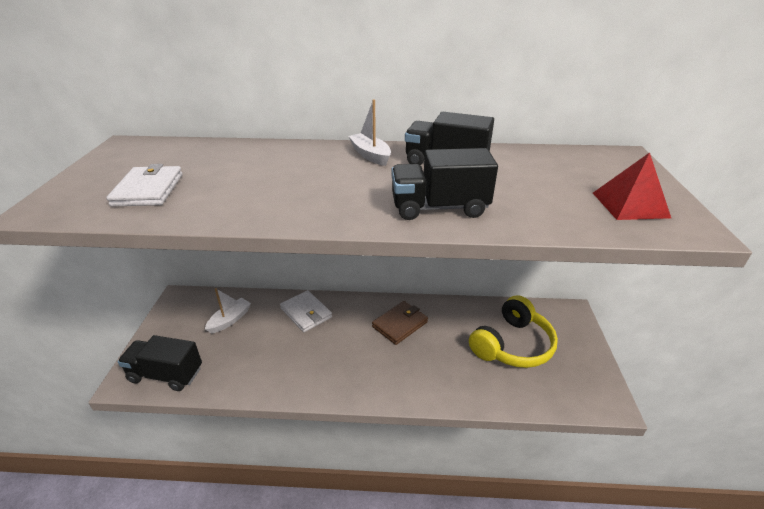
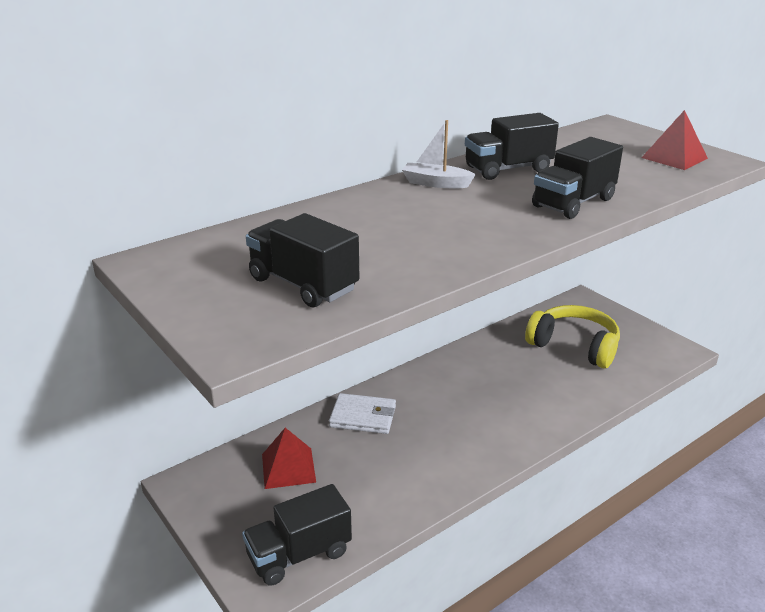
camera: 40 degrees left, 5 degrees down
white wallet [106,164,183,206] -> black truck [246,213,359,307]
white boat [205,288,251,334] -> red pyramid [262,428,316,489]
brown wallet [372,301,428,345] -> none
yellow headphones [469,295,558,368] -> yellow headphones turned 60 degrees counterclockwise [525,305,620,369]

